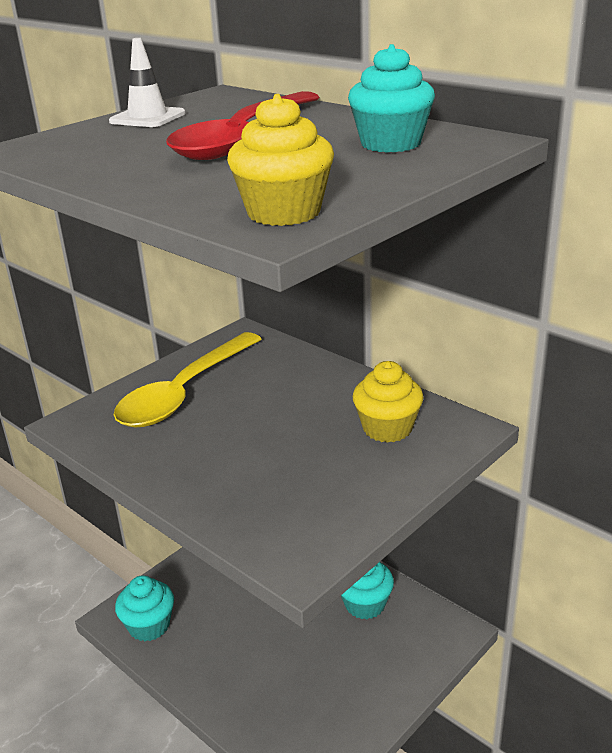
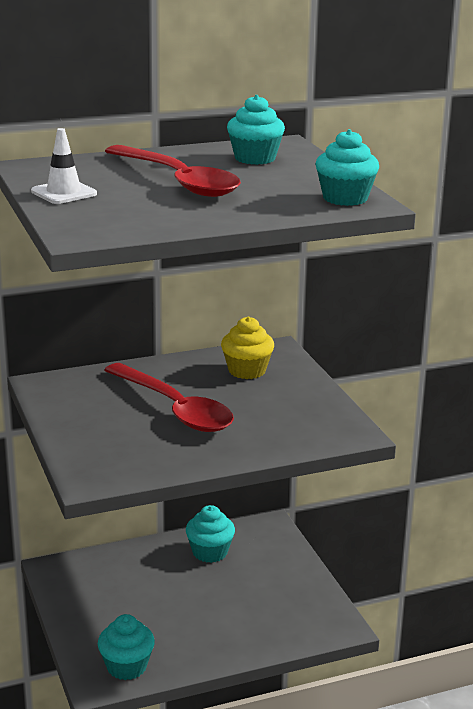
camera: 65 degrees left, 5 degrees down
yellow spoon [114,332,261,428] -> none
yellow cupcake [227,94,334,226] -> turquoise cupcake [316,129,379,206]
none -> red spoon [104,363,234,432]

